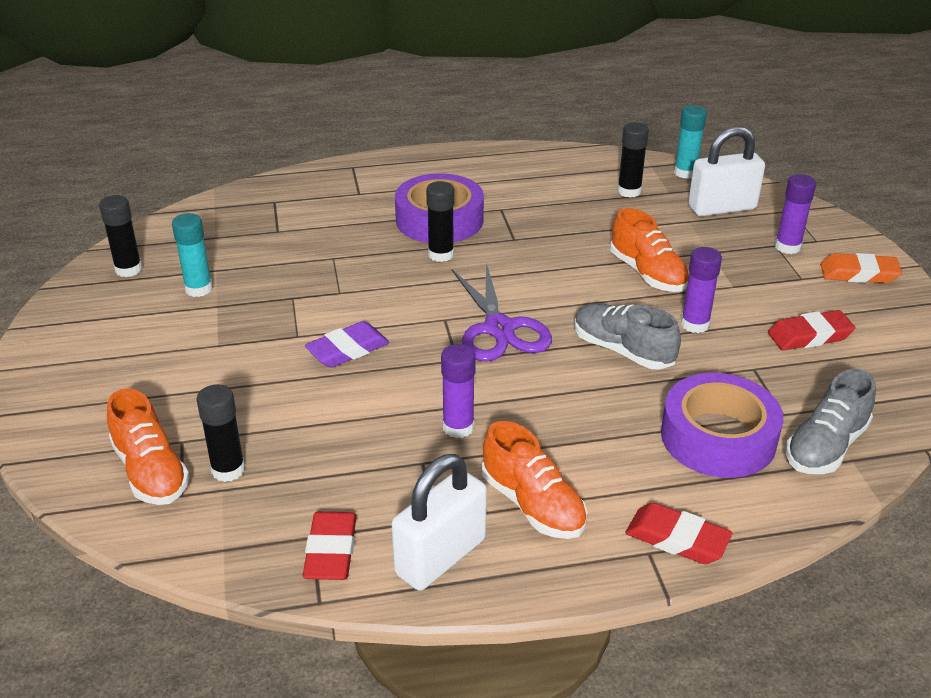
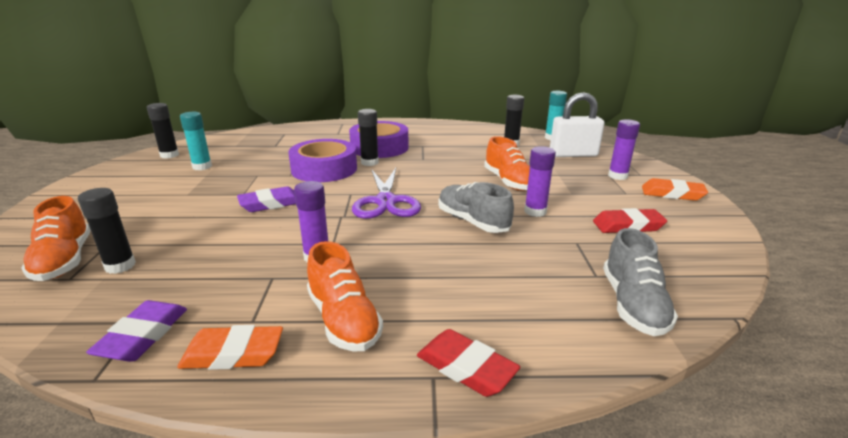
camera: 10 degrees right, 10 degrees down
red eraser [303,512,357,580] -> purple eraser [86,300,187,362]
white padlock [392,454,487,591] -> orange eraser [177,325,283,370]
purple tape [661,373,783,478] -> purple tape moved to [288,139,357,182]
grey shoe [786,369,876,474] -> grey shoe turned 45 degrees counterclockwise [603,228,678,336]

